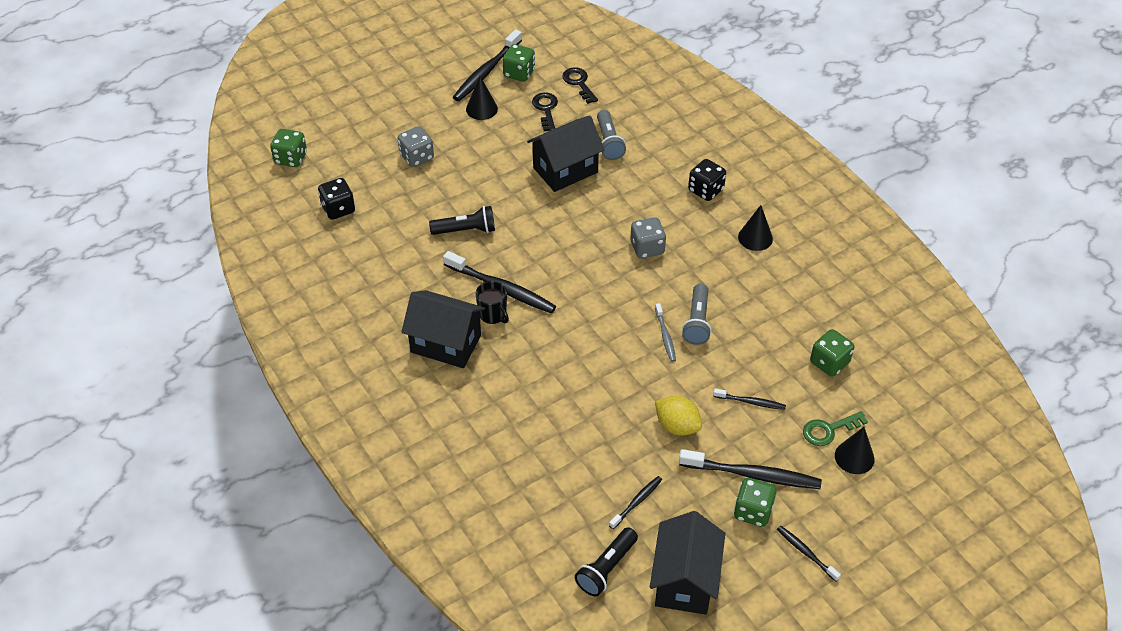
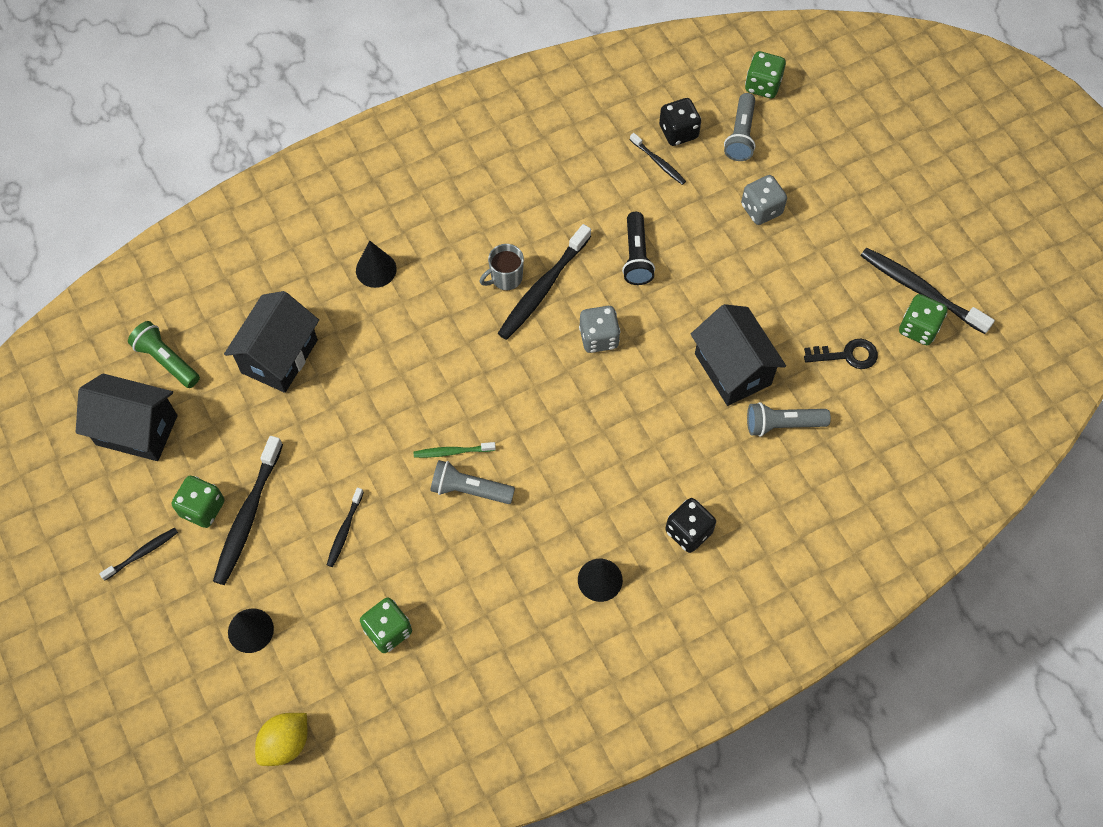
camera: 95 degrees right, 15 degrees up
black house [401,290,485,368] -> black house moved to [224,291,319,393]
black cone [466,76,498,120] -> black cone moved to [356,240,397,288]
black mug [476,281,509,324] -> grey mug [480,244,524,291]
black key [562,67,598,104] -> none
black flashlight [575,527,638,596] -> green flashlight [128,321,200,388]
black toothbrush [609,476,662,529] -> black toothbrush moved to [630,133,686,185]
grey dice [630,217,666,259] -> grey dice moved to [579,306,620,353]
grey toothbrush [655,303,676,362] -> green toothbrush [414,442,496,458]
yellow lemon [655,396,702,436] -> yellow lemon moved to [255,713,308,766]
green key [803,411,868,446] -> none
none -> grey flashlight [724,93,756,161]

